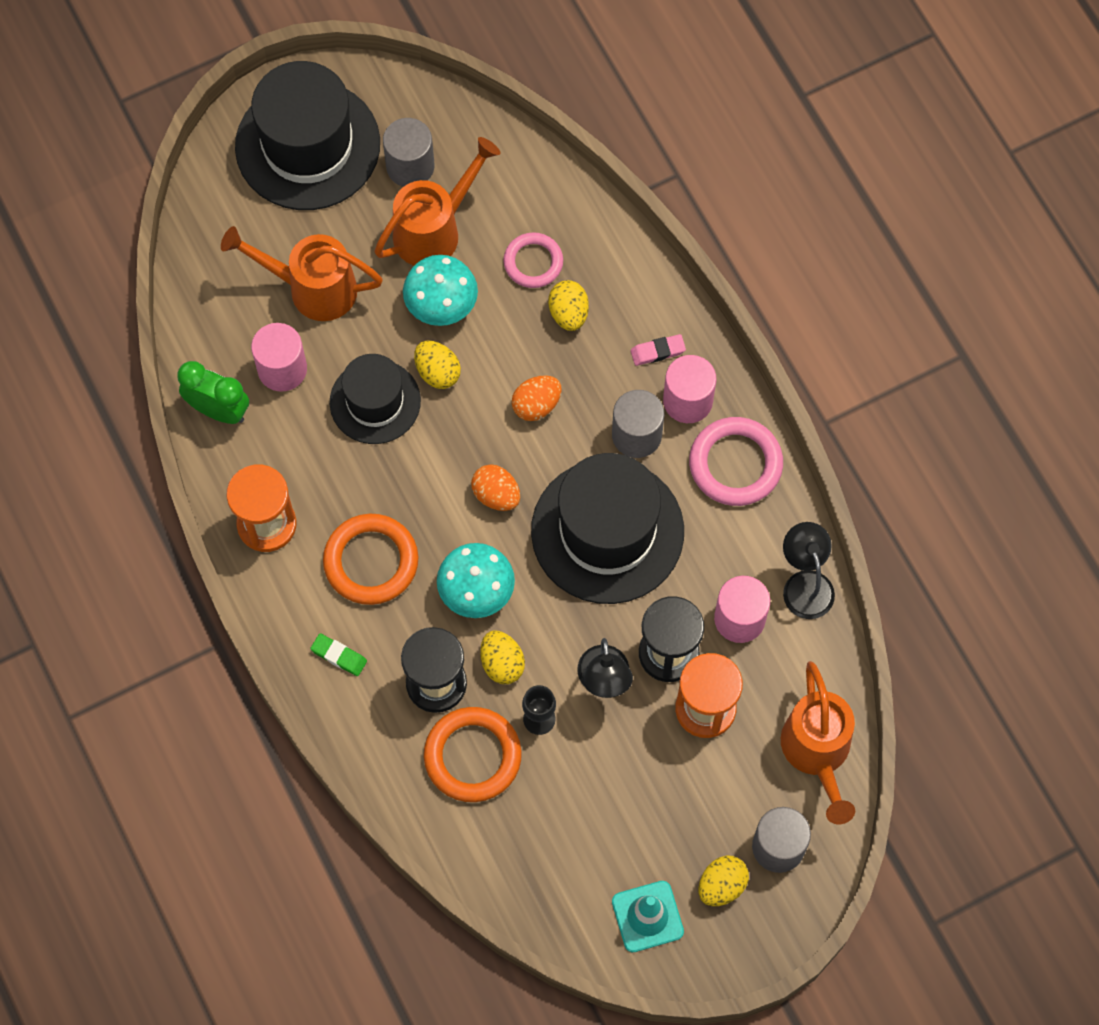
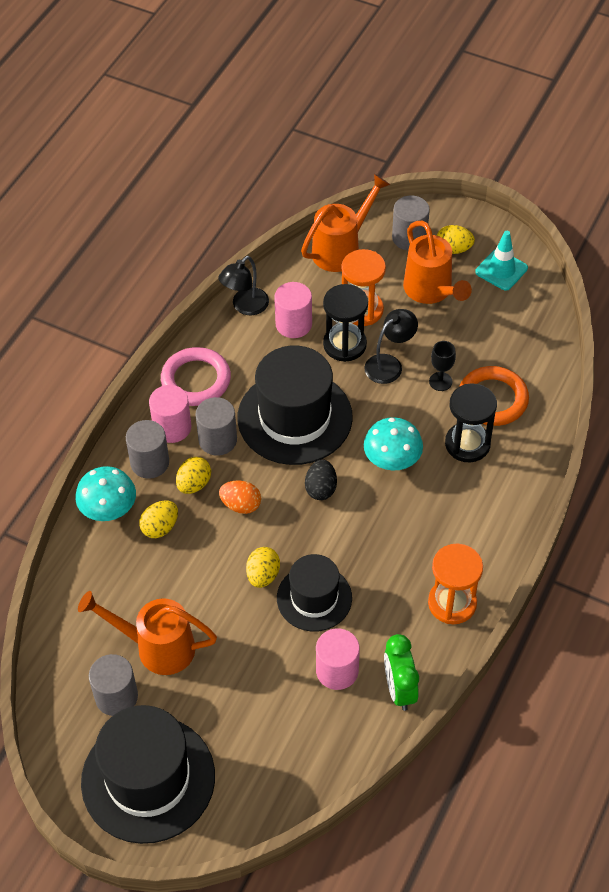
camera: 125 degrees left, 15 degrees down
orange watering can [221,226,383,321] -> orange watering can moved to [403,221,472,304]
green eraser [310,633,367,676] -> none
orange ring [323,514,418,605] -> none
turquoise mushroom [403,255,478,326] -> turquoise mushroom moved to [75,466,136,521]
orange egg [471,464,520,511] -> black egg [305,459,337,500]
yellow egg [480,630,525,684] -> yellow egg moved to [176,457,211,494]
pink ring [503,232,563,288] -> none
pink eraser [631,334,686,366] -> grey cylinder [126,420,169,479]

